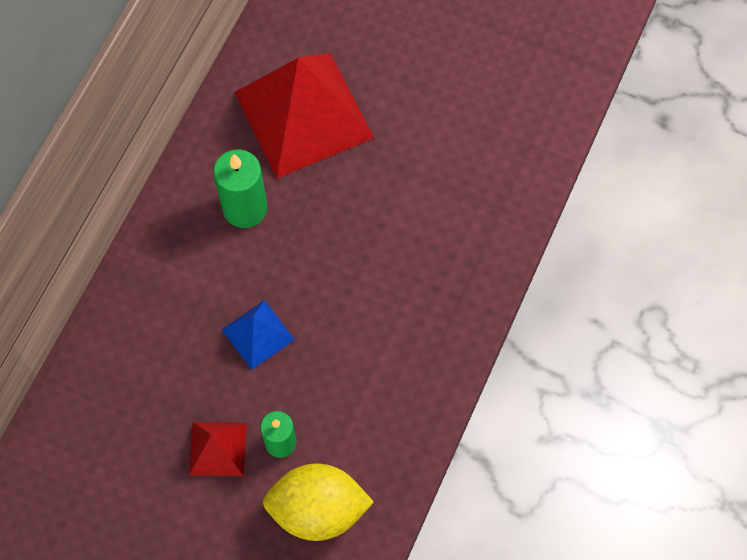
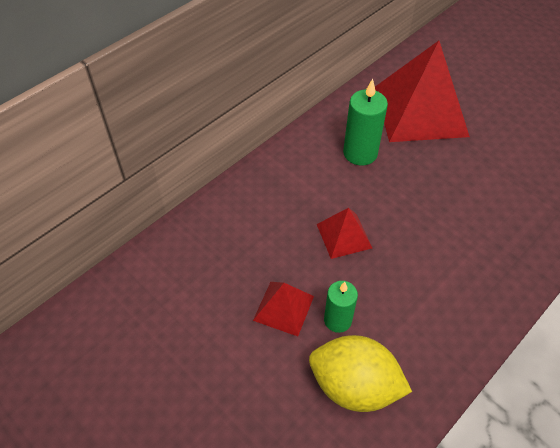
camera: 20 degrees right, 15 degrees down
blue pyramid [221,300,295,370] -> red pyramid [317,208,372,259]

